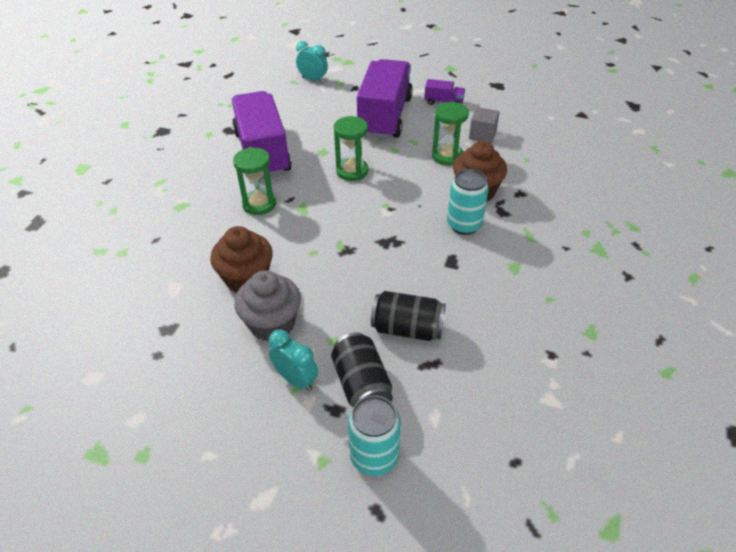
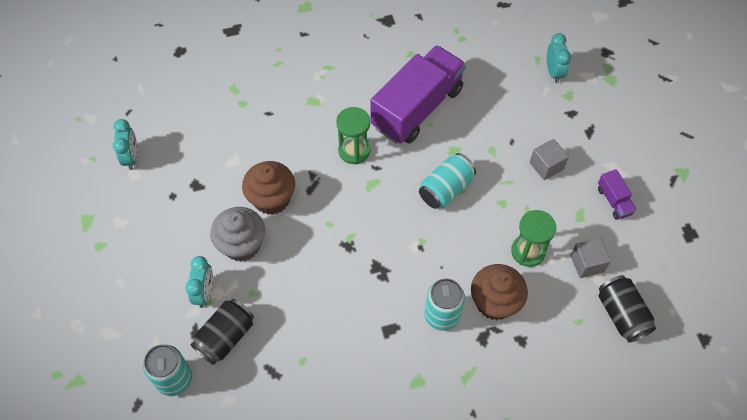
camera: 55 degrees right, 15 degrees up
green hourglass [334,116,368,181] -> turquoise can [419,153,476,209]
purple truck [357,59,413,139] -> grey cube [530,139,569,180]
black can [371,291,446,341] -> black can moved to [598,275,656,342]
none -> turquoise clock [113,119,138,170]

